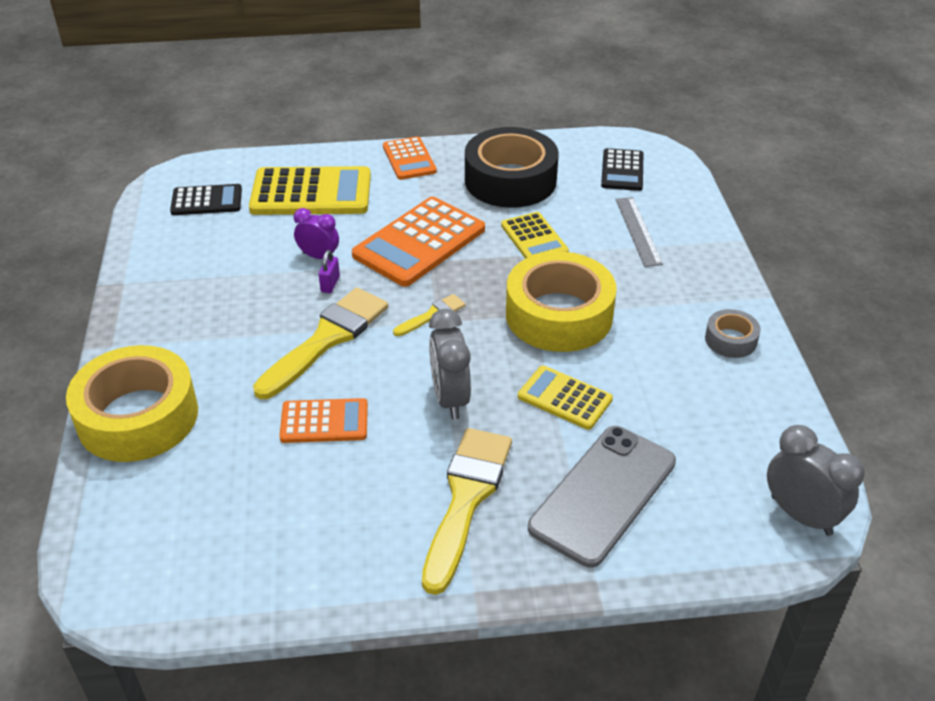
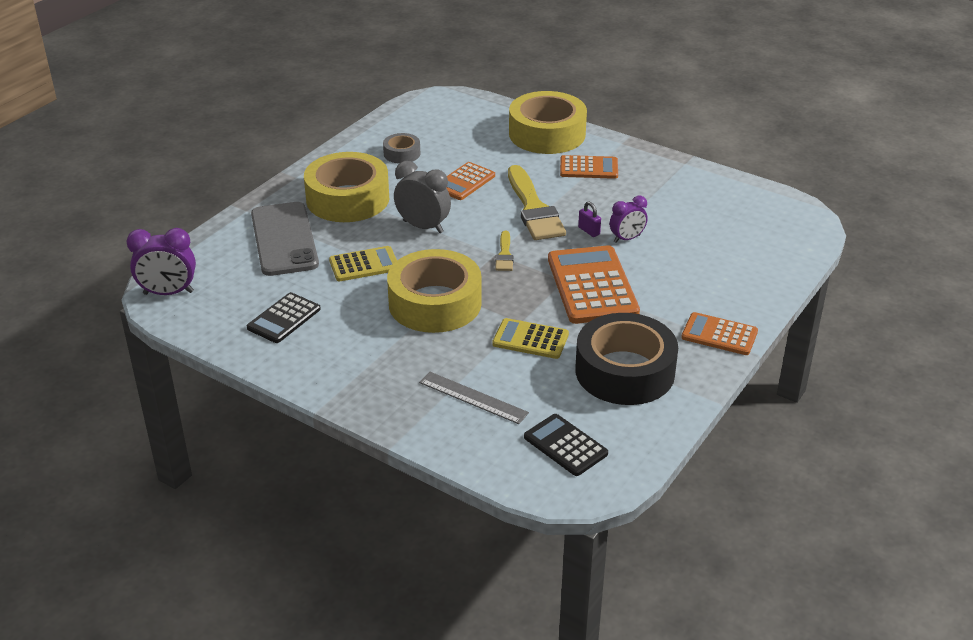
camera: 130 degrees right, 5 degrees down
black calculator [170,184,242,215] -> black calculator moved to [247,292,321,343]
yellow calculator [249,166,371,215] -> none
yellow brush [422,428,512,595] -> yellow tape [304,152,389,222]
grey tape [705,309,761,358] -> grey tape moved to [383,133,420,164]
grey clock [767,425,865,536] -> purple clock [127,228,196,295]
none -> orange calculator [560,155,618,179]

